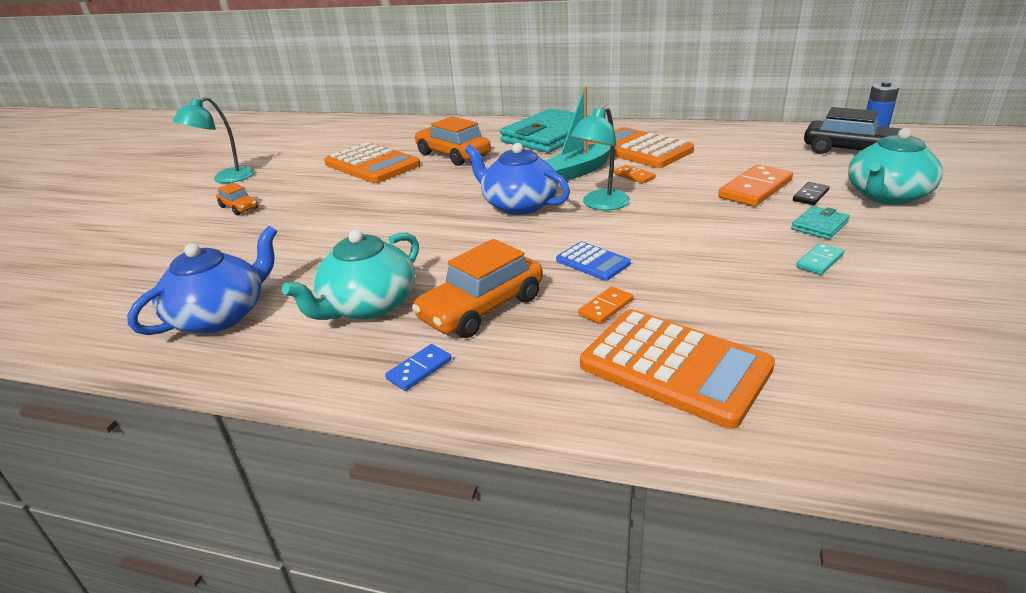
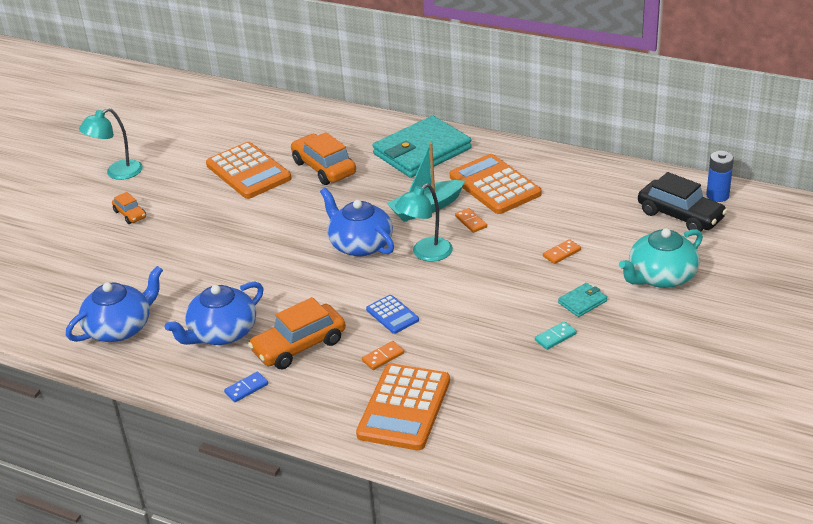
camera: 10 degrees right, 5 degrees up
turquoise teapot [282,230,419,320] -> blue teapot [165,282,263,345]
orange calculator [580,309,775,429] -> orange calculator turned 60 degrees clockwise [356,363,450,450]
orange domino [718,164,793,207] -> orange domino [543,239,581,264], size x0.52
black domino [793,182,830,205] -> none

